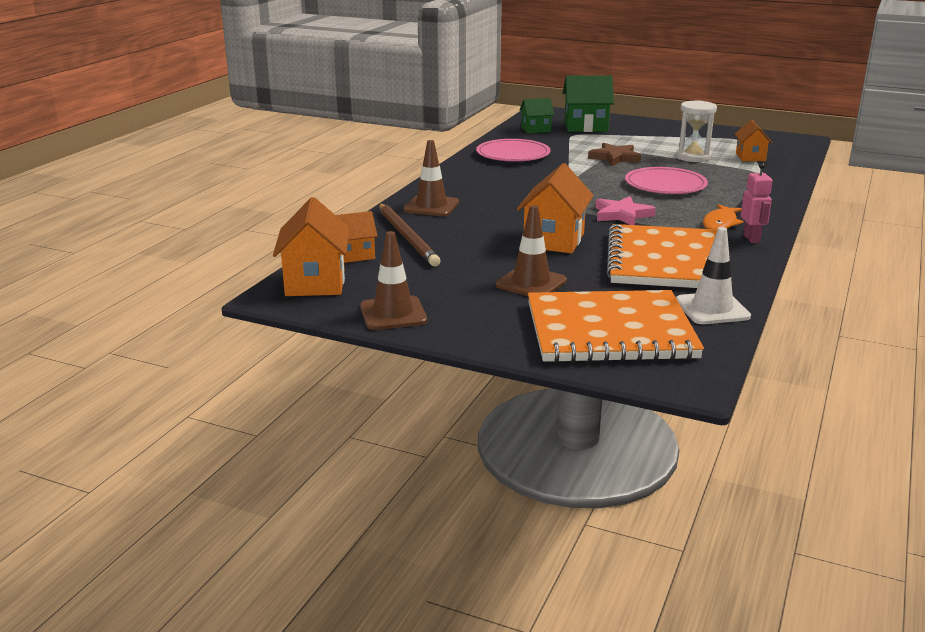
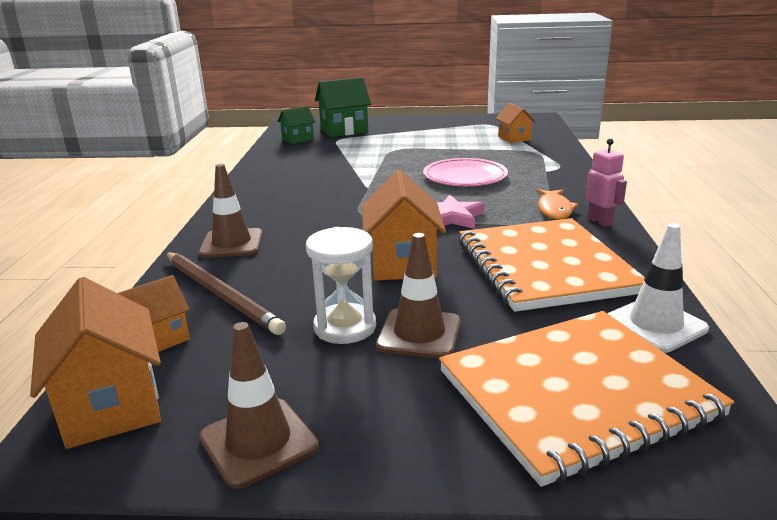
camera: 20 degrees left, 0 degrees up
pink plate [476,139,550,161] -> none
brown star [588,143,641,166] -> none
white hourglass [676,100,717,162] -> white hourglass moved to [306,227,376,344]

